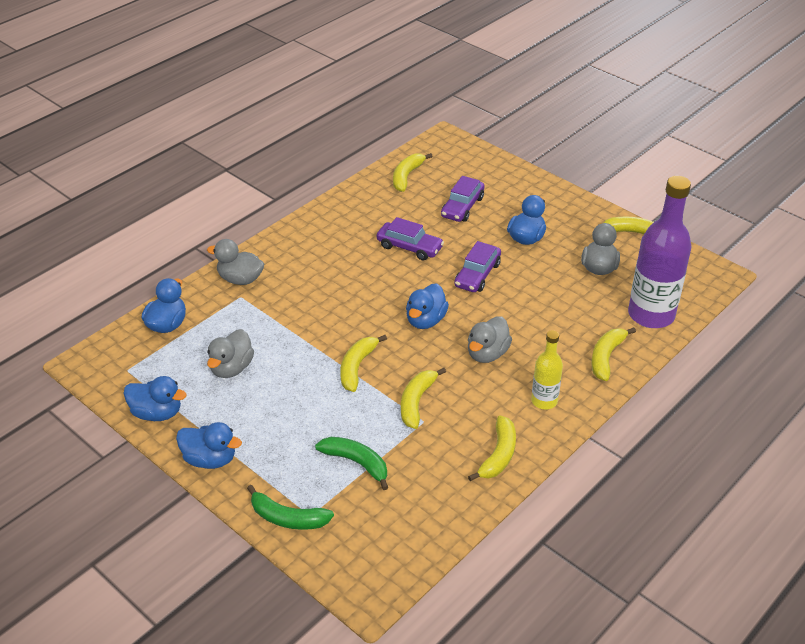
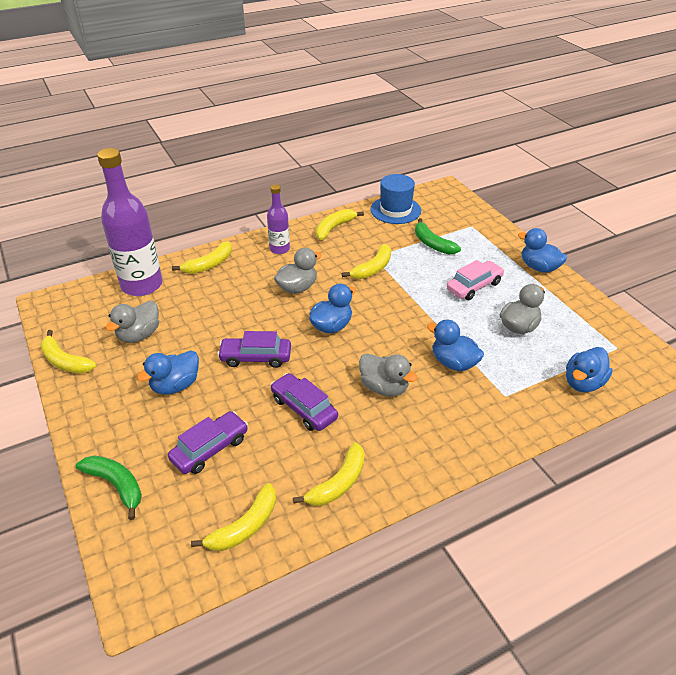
camera: 160 degrees left, 0 degrees up
blue duck [124,376,187,421] -> blue duck moved to [427,319,484,371]
grey duck [207,239,264,285] -> grey duck moved to [359,353,418,396]
green banana [247,485,334,530] -> green banana moved to [76,455,142,520]
yellow banana [340,335,387,392] -> yellow banana moved to [293,442,365,506]
purple car [454,241,501,292] -> purple car turned 135 degrees counterclockwise [217,331,291,368]
yellow bottle [531,330,563,409] -> purple bottle [267,185,290,254]
none -> blue hat [371,174,421,224]
none -> pink car [447,260,504,300]

